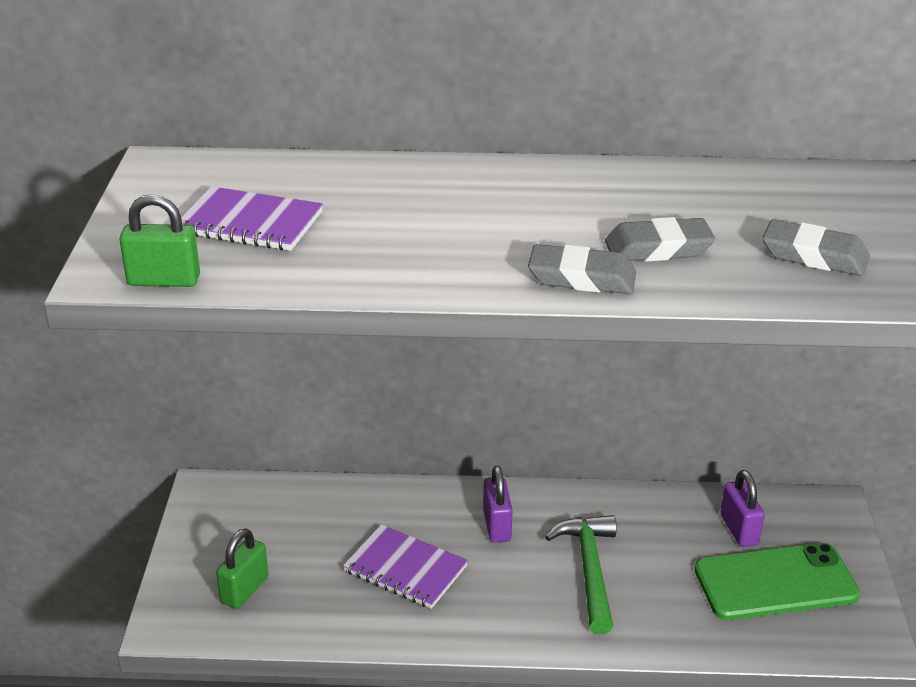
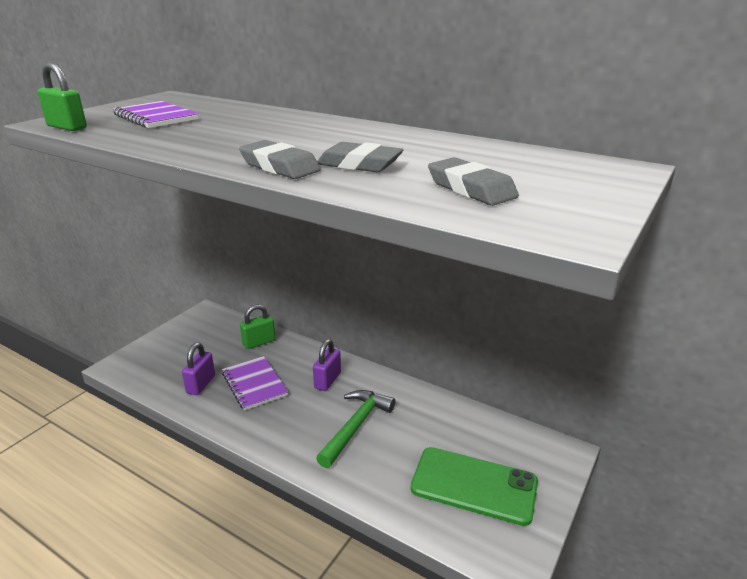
camera: 30 degrees right, 5 degrees down
green padlock [216,528,268,609] -> green padlock moved to [240,304,276,349]
purple padlock [720,470,765,547] -> purple padlock moved to [182,342,215,395]

